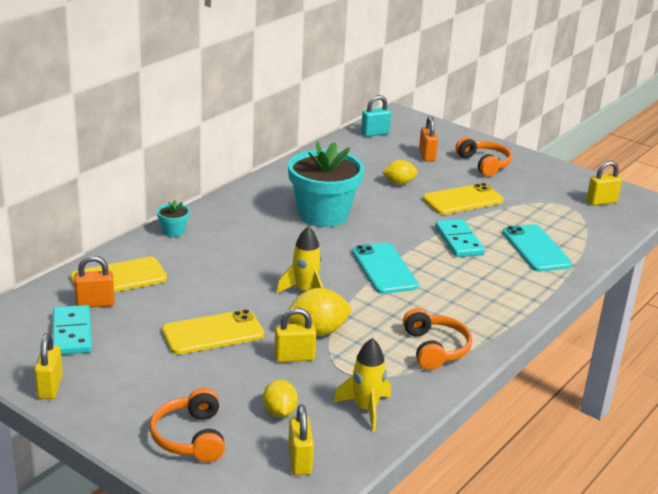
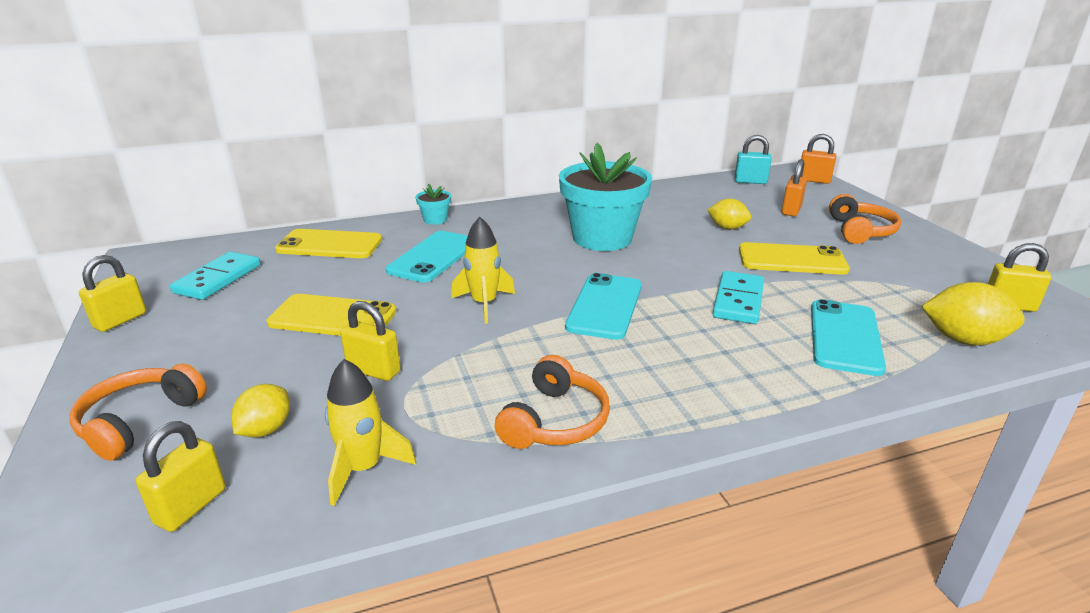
camera: 35 degrees right, 0 degrees up
orange padlock [74,255,115,308] -> orange padlock moved to [801,134,836,184]
yellow lemon [287,288,351,336] -> yellow lemon moved to [921,282,1025,346]
none -> turquoise phone [386,231,468,283]

